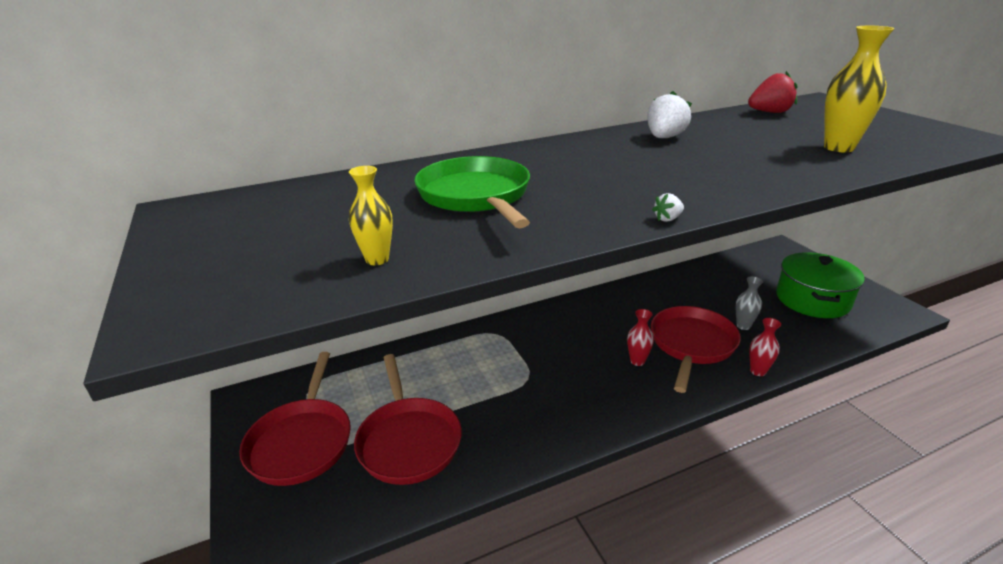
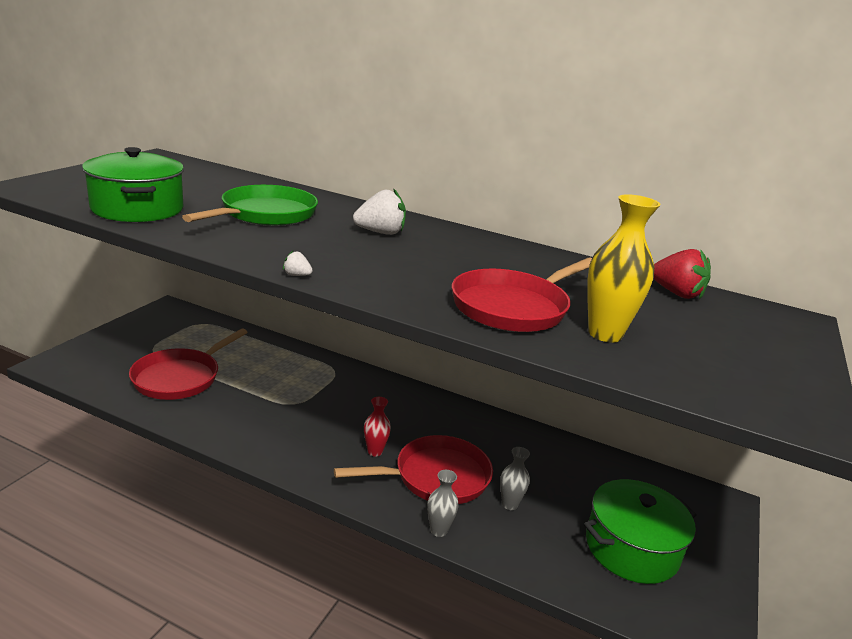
camera: 45 degrees right, 5 degrees down
red pan [239,352,351,486] -> red pan moved to [452,258,592,332]
yellow vase [349,166,393,265] -> green pot [82,147,184,222]
white strawberry [647,91,692,138] -> white strawberry moved to [353,188,406,235]
red vase [749,318,781,376] -> grey vase [427,470,458,537]

